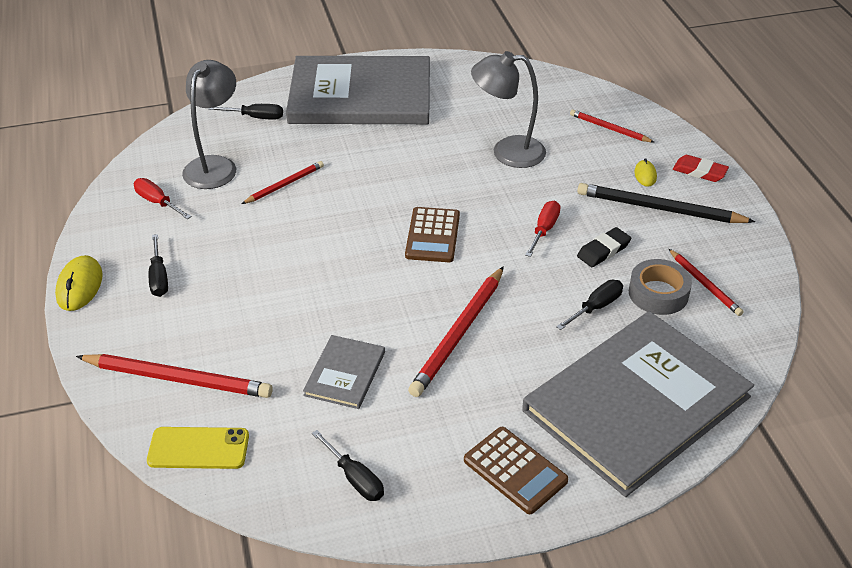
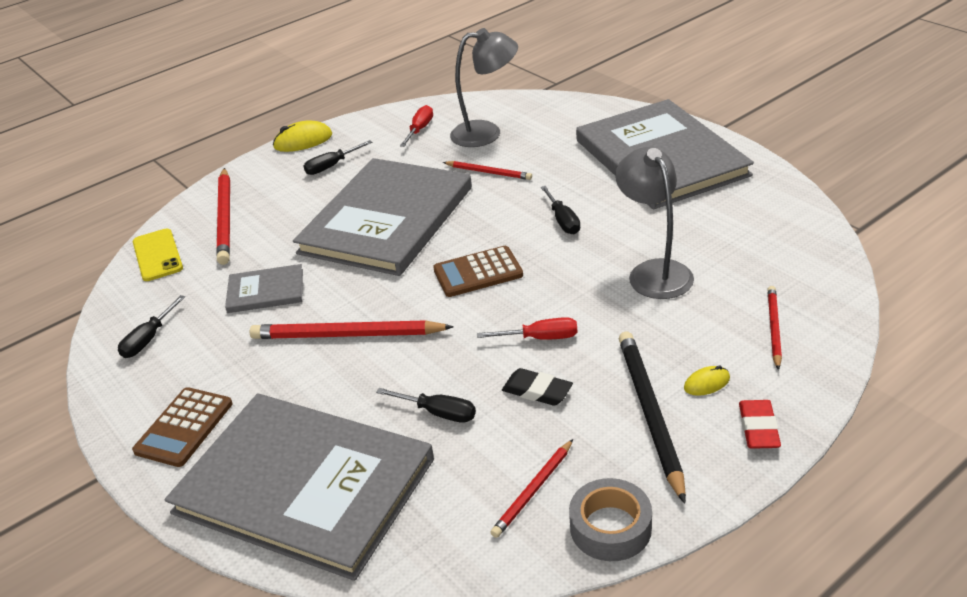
camera: 70 degrees right, 5 degrees down
black screwdriver [208,104,283,120] -> black screwdriver moved to [541,186,580,234]
grey tape [629,259,692,315] -> grey tape moved to [569,478,652,561]
none -> grey book [293,158,472,276]

